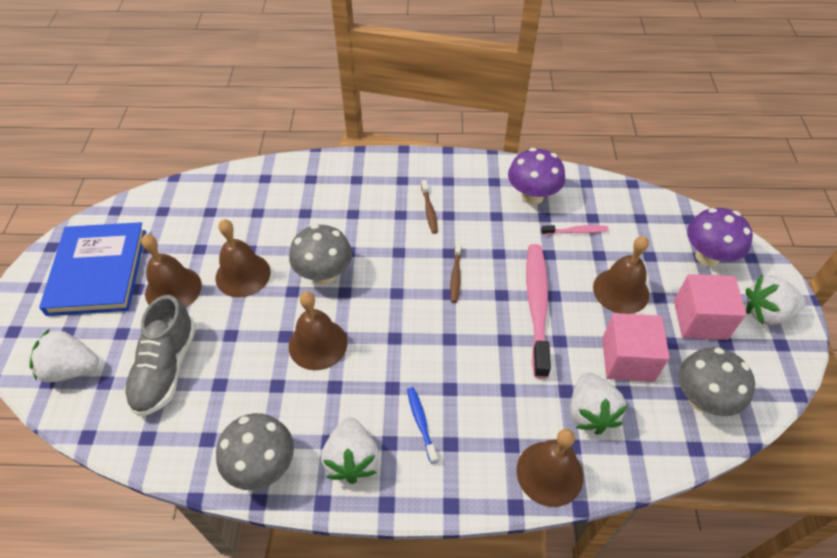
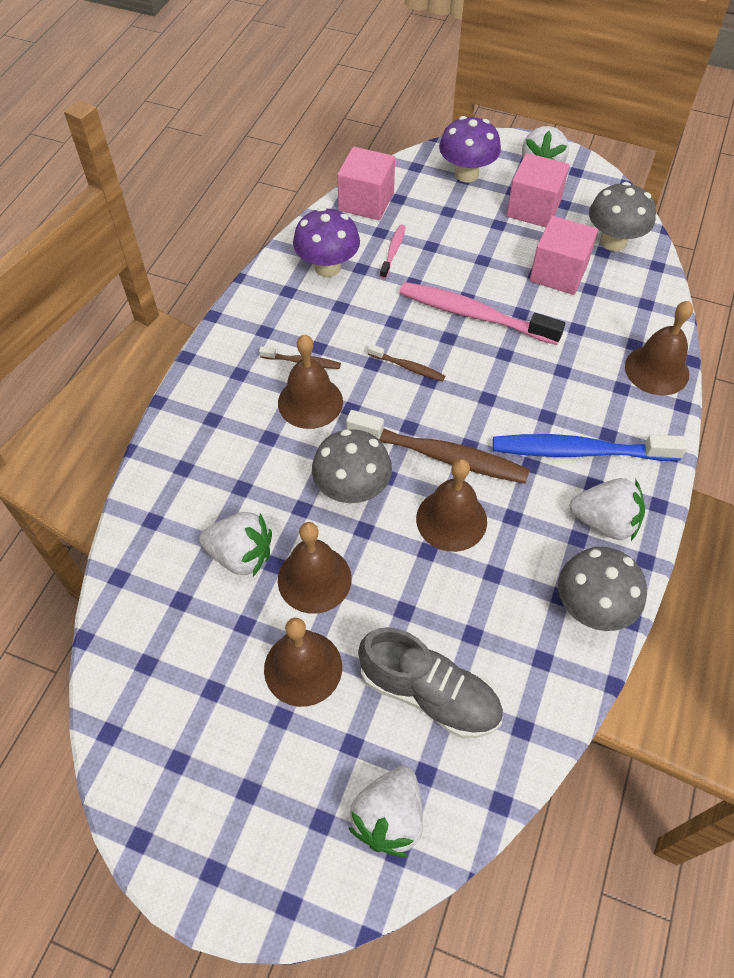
camera: 70 degrees left, 5 degrees up
blue book [39,222,146,316] -> none
blue toothbrush [407,387,438,464] -> blue toothbrush [493,434,687,461], size x2.12
white strawberry [570,373,627,435] -> white strawberry moved to [199,512,272,577]
brown bell [593,236,649,314] -> brown bell moved to [278,335,343,429]
none -> pink cube [337,147,395,220]
none -> brown toothbrush [346,410,530,484]

